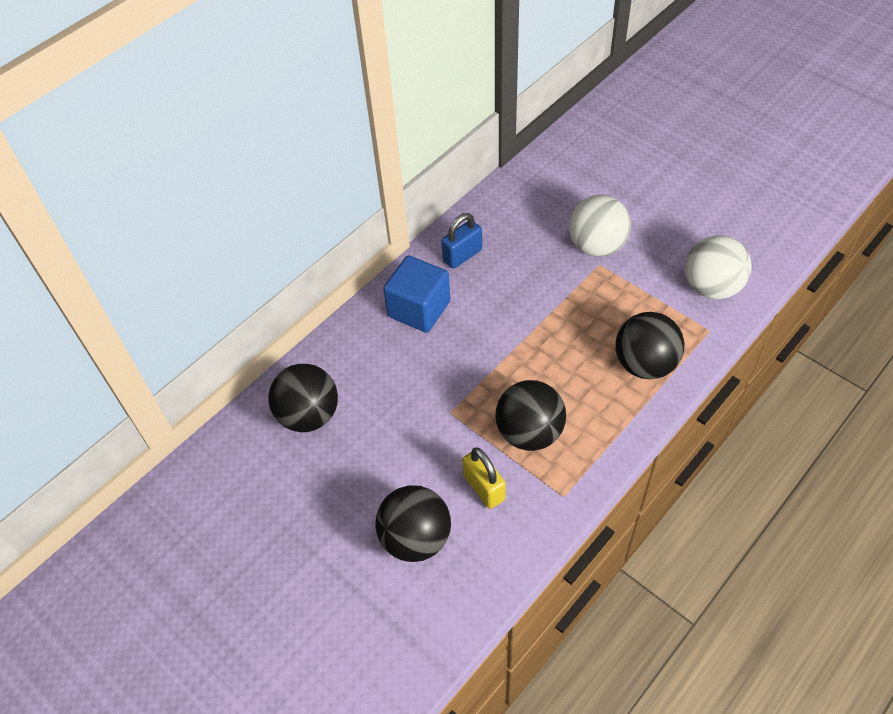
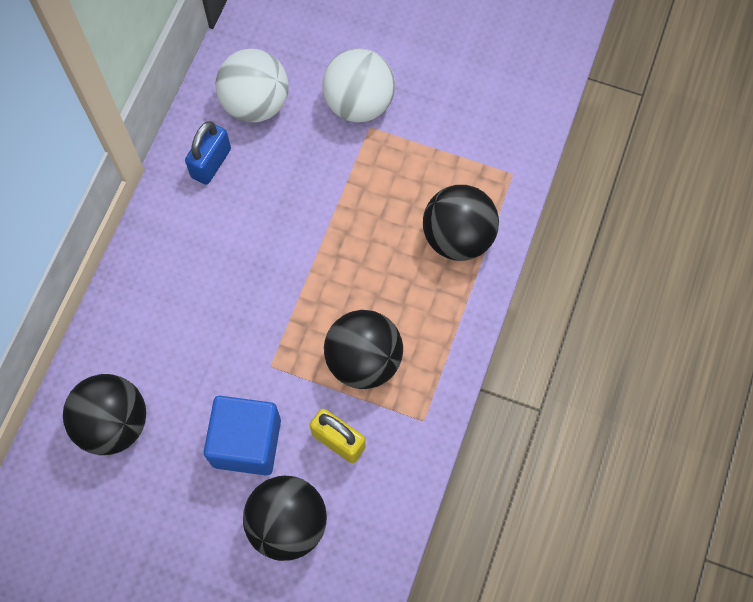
camera: 25 degrees left, 15 degrees up
blue cube [383,255,450,333] -> blue cube moved to [204,396,281,476]
white ball [685,235,752,299] -> white ball moved to [215,49,289,122]

